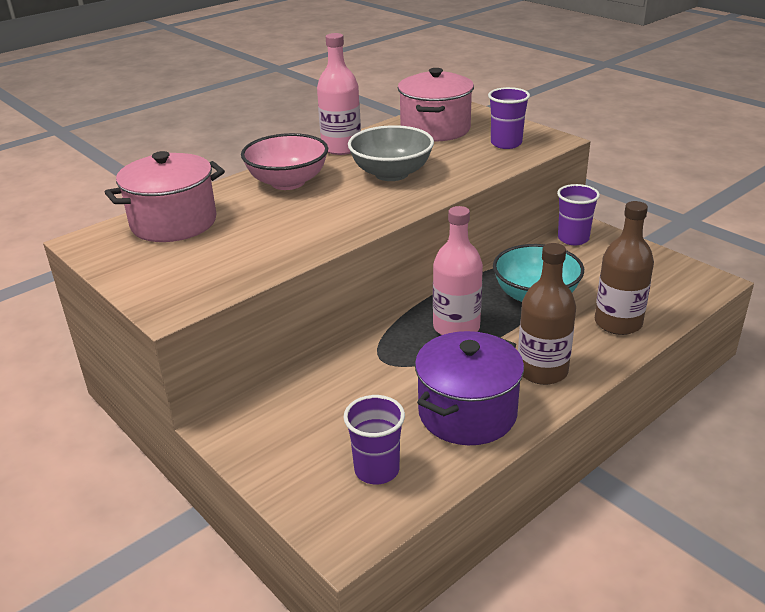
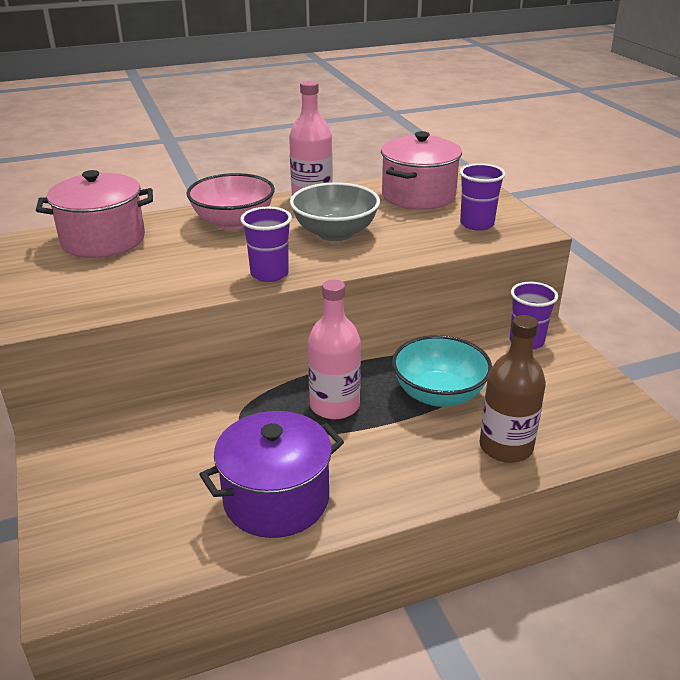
camera: 20 degrees right, 0 degrees up
purple cup [343,395,405,484] -> purple cup moved to [240,207,292,282]
brown bottle [518,243,576,385] -> none

